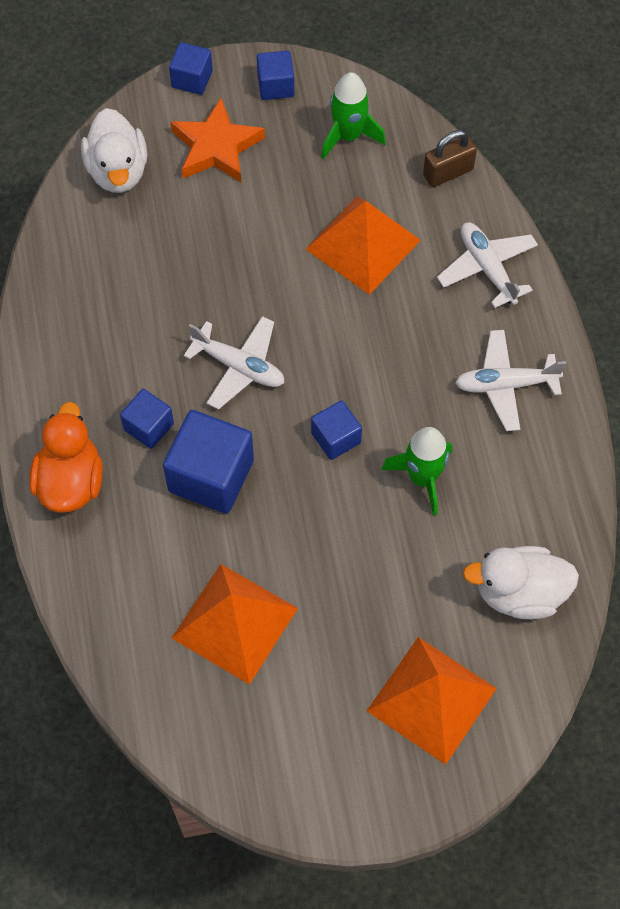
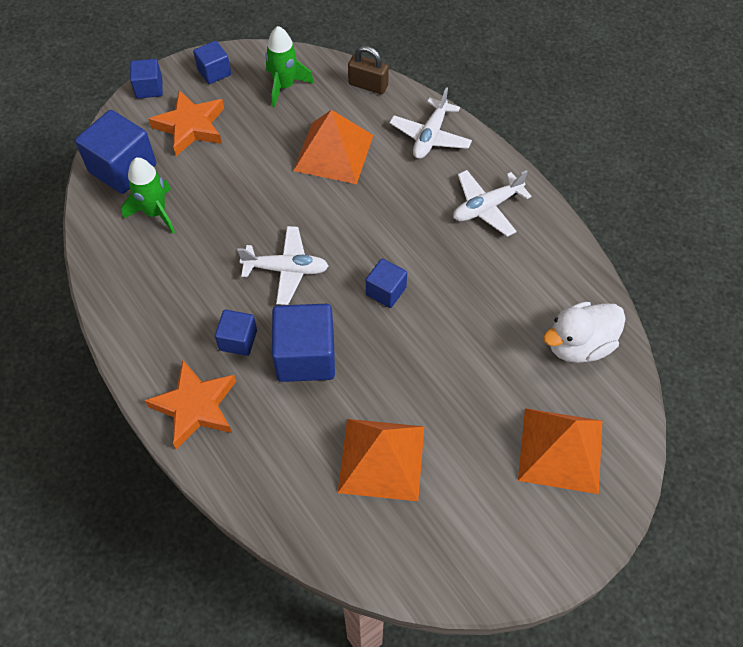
camera: 25 degrees left, 5 degrees down
orange duck [29,402,103,513] -> orange star [144,360,236,449]
white duck [81,108,147,193] -> blue cube [75,110,156,194]
green rocket [382,427,452,516] -> green rocket moved to [121,158,175,234]
brown padlock [423,130,477,187] -> brown padlock turned 75 degrees clockwise [348,46,389,94]
white plane [437,222,538,308] -> white plane turned 105 degrees counterclockwise [390,87,472,159]

